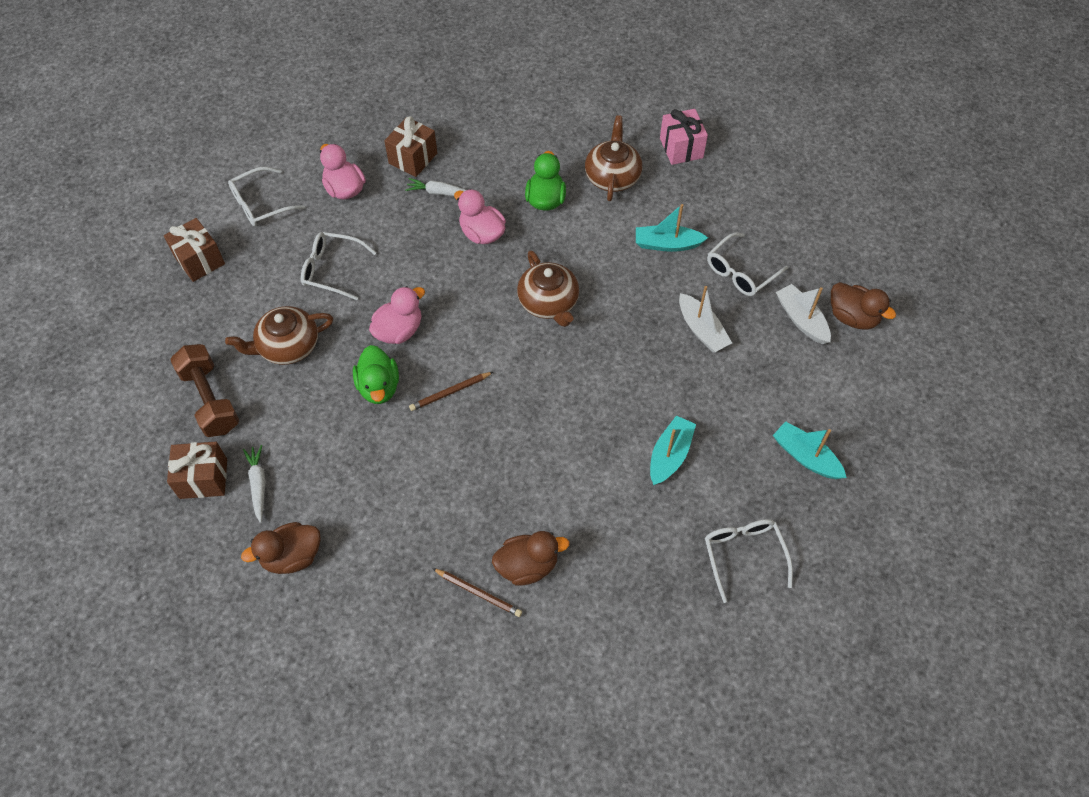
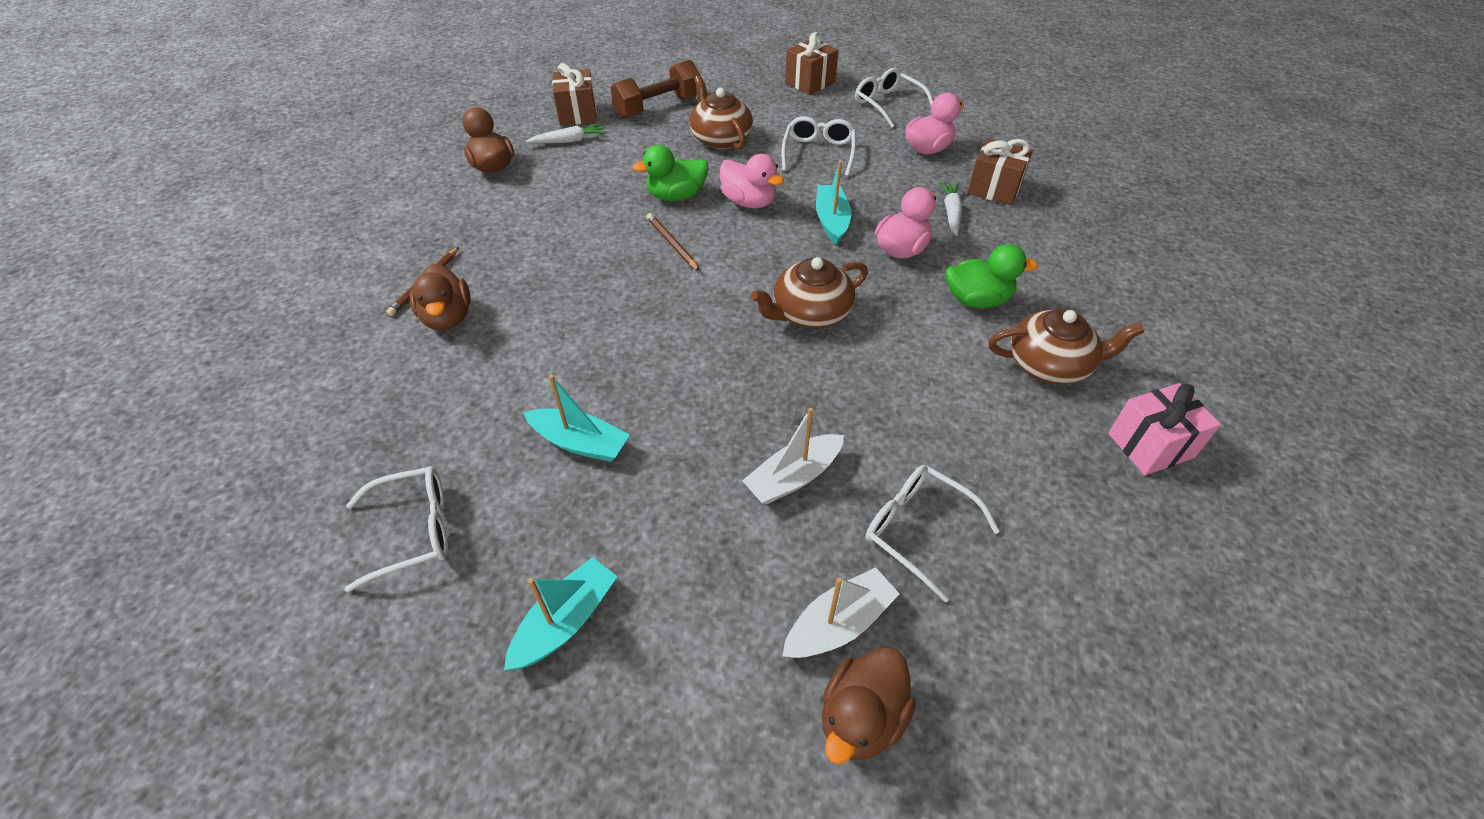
camera: 85 degrees right, 10 degrees down
turquoise boat [636,204,708,252] -> turquoise boat moved to [816,161,851,245]

